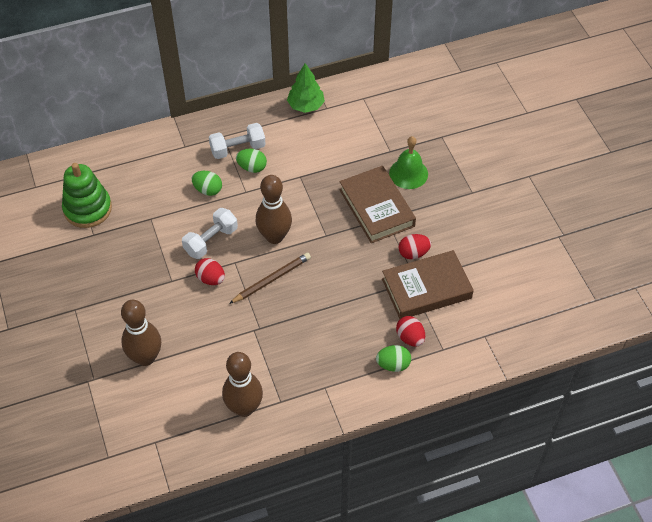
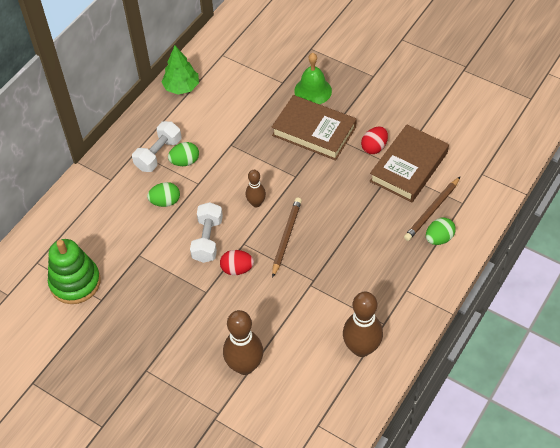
camera: 35 degrees left, 0 degrees up
brown bowling pin [255,175,292,244] -> brown bowling pin [246,170,266,207], size x0.56
red egg [396,316,425,346] -> brown pencil [404,177,460,241]

